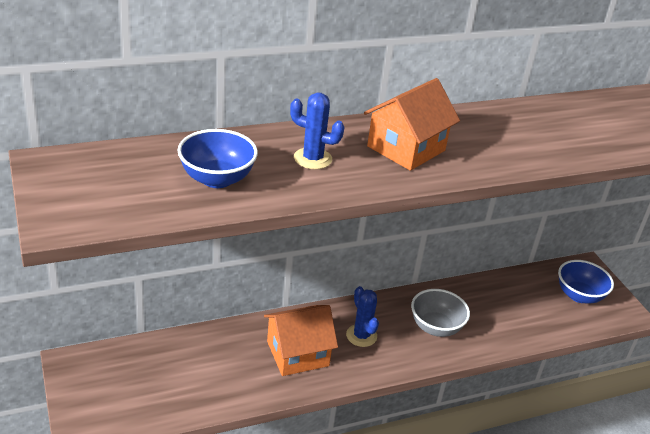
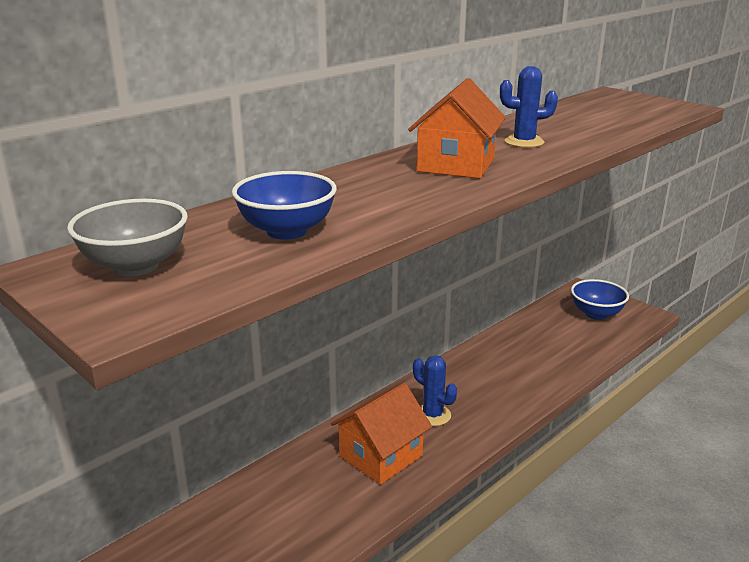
camera: 20 degrees left, 10 degrees down
blue cactus [290,93,345,169] -> blue cactus moved to [500,66,558,148]
grey bowl [411,289,470,337] -> grey bowl moved to [67,199,188,276]

